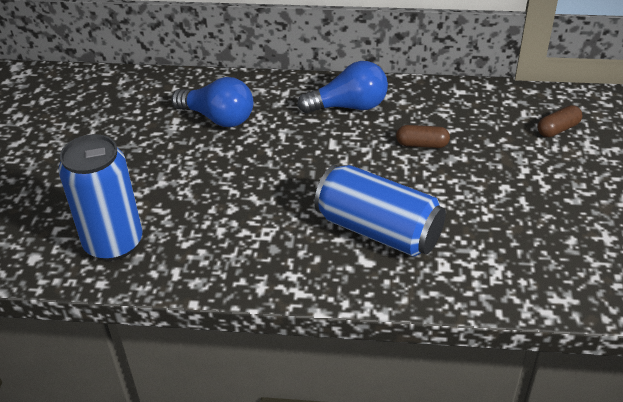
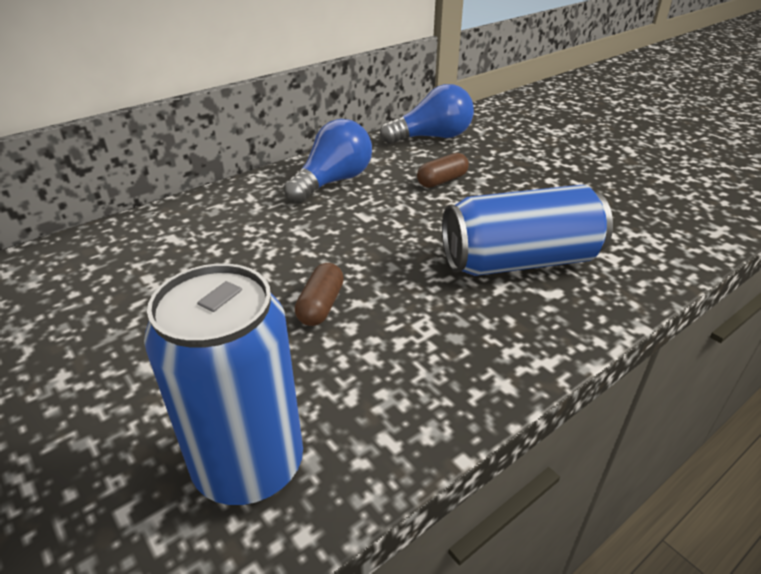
camera: 45 degrees left, 5 degrees down
blue light bulb [171,77,253,127] -> blue light bulb moved to [380,84,474,144]
brown capsule [538,105,582,137] -> brown capsule moved to [295,263,344,326]

